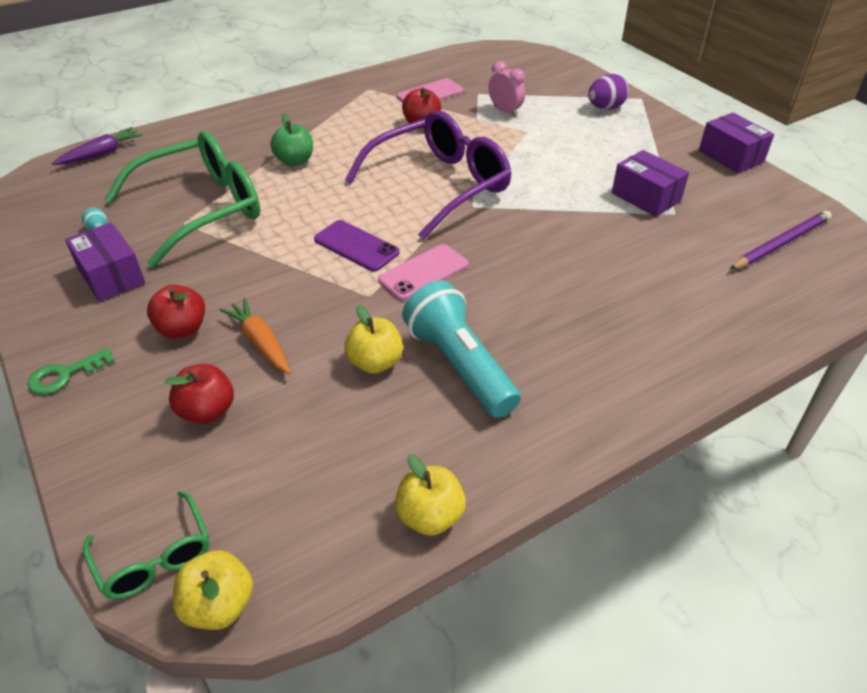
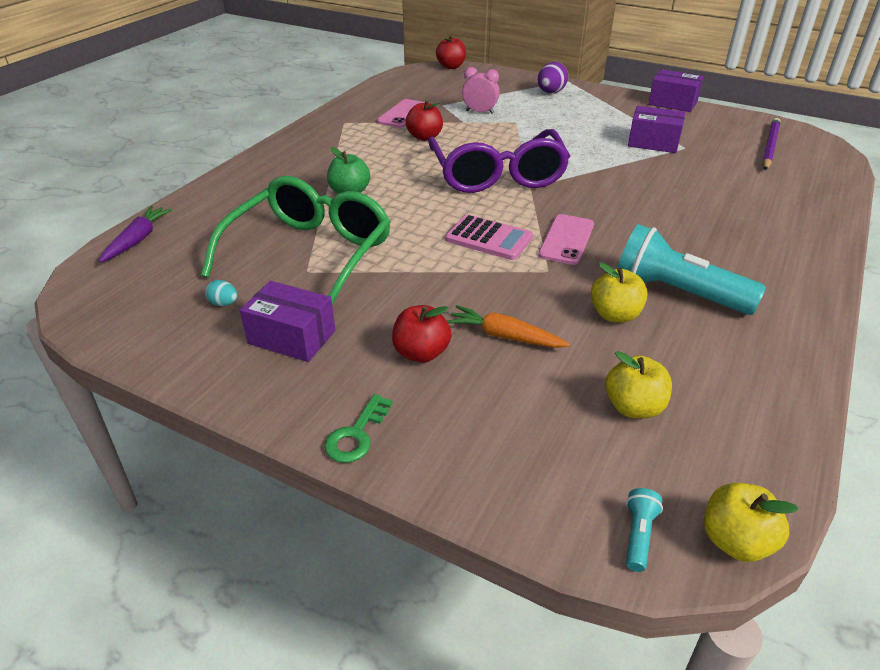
camera: 30 degrees left, 5 degrees down
green glasses [83,491,209,600] -> turquoise flashlight [626,488,663,572]
red apple [165,364,234,424] -> red apple moved to [436,35,466,69]
purple phone [314,220,400,271] -> pink calculator [445,214,533,260]
purple glasses [345,110,512,240] -> purple glasses turned 150 degrees clockwise [428,129,570,193]
yellow apple [395,455,466,536] -> yellow apple moved to [605,351,672,418]

